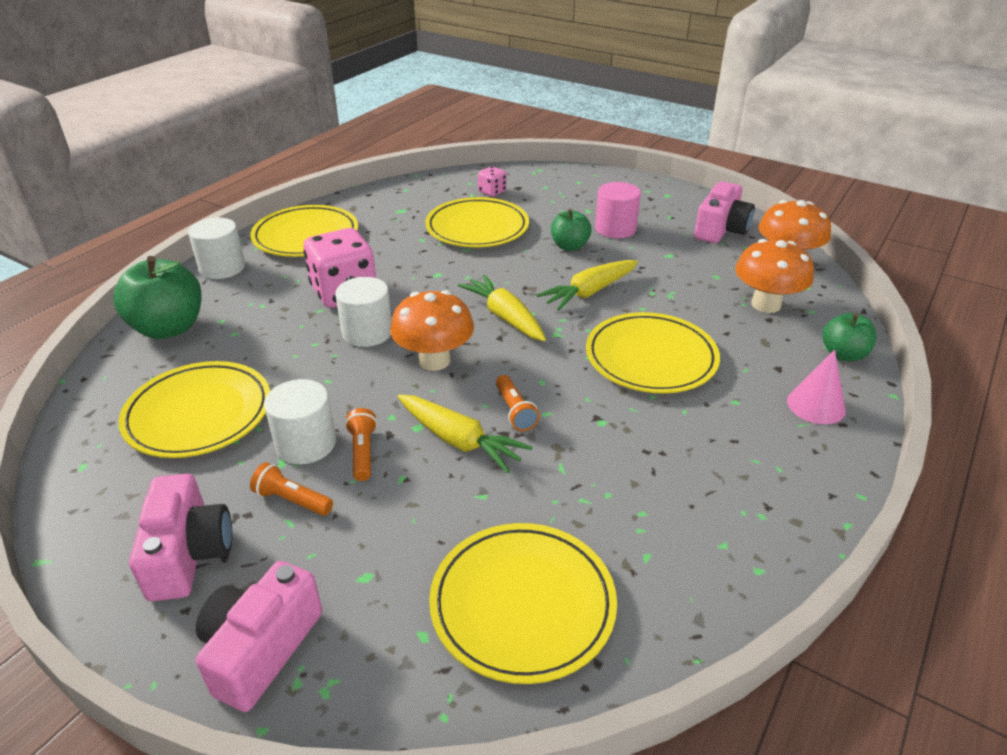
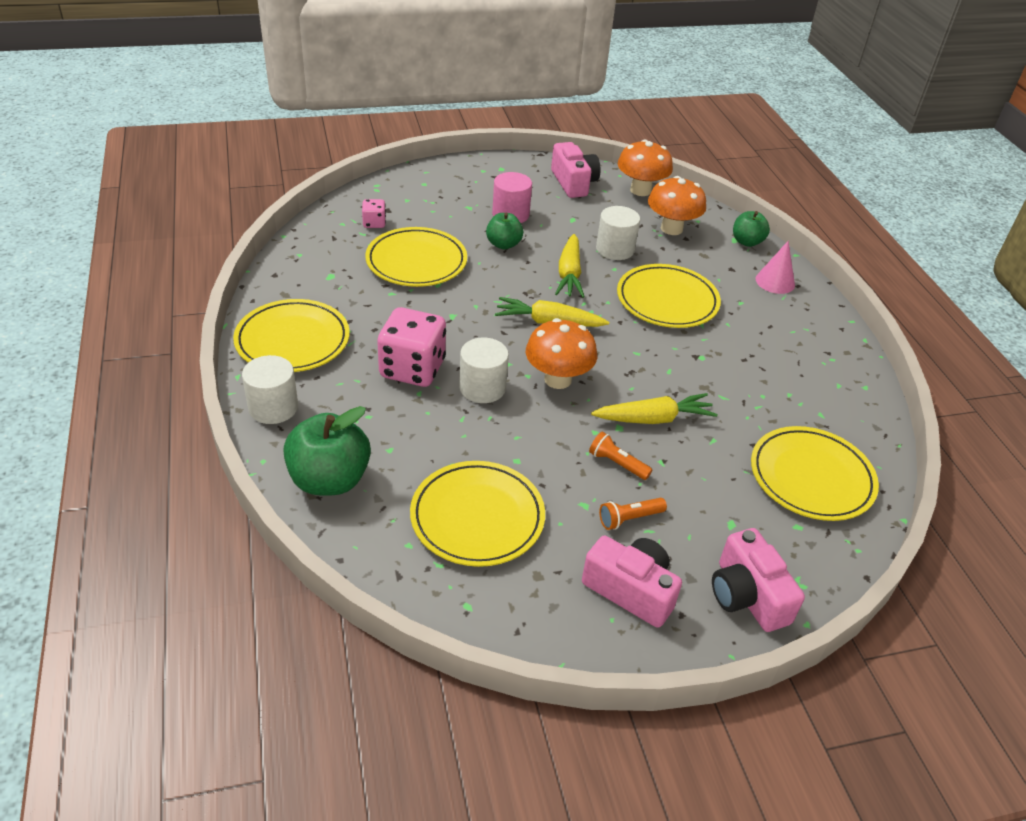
camera: 50 degrees left, 5 degrees up
white cylinder [264,379,336,464] -> white cylinder moved to [596,206,640,260]
orange flashlight [496,375,540,431] -> none

